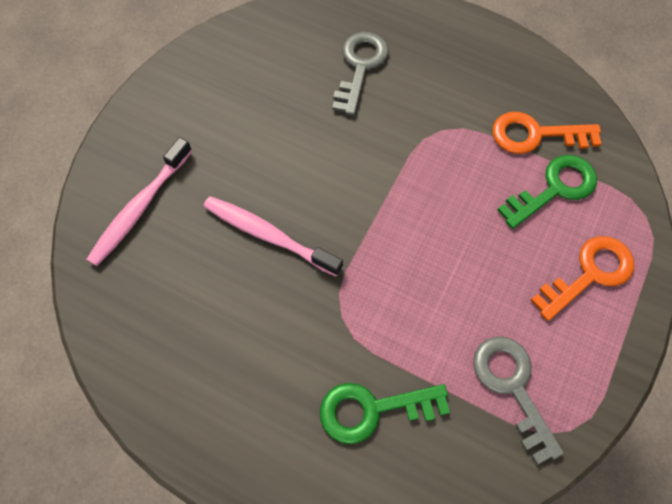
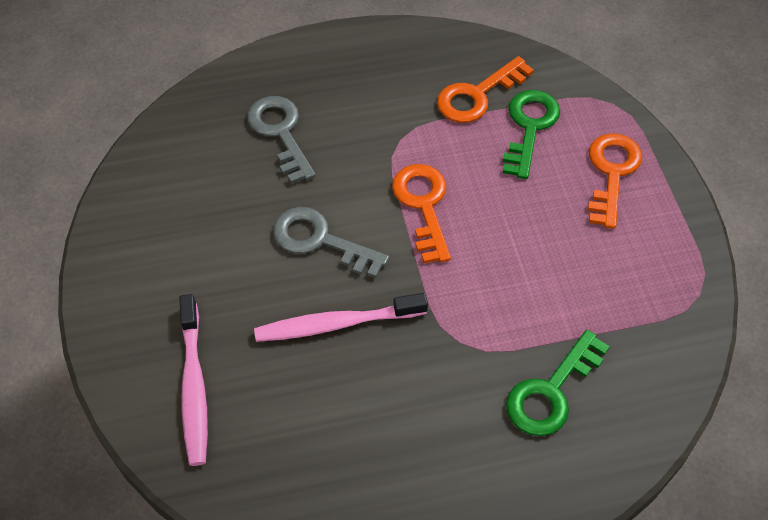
camera: 40 degrees left, 10 degrees down
grey key [473,337,564,464] -> grey key moved to [273,207,389,278]
none -> orange key [392,164,451,264]

